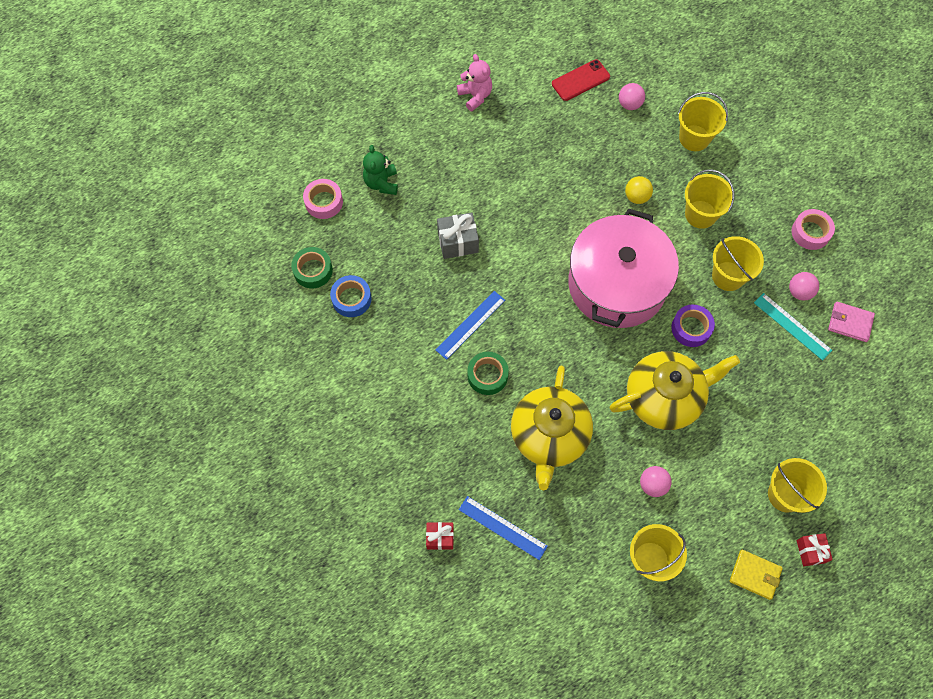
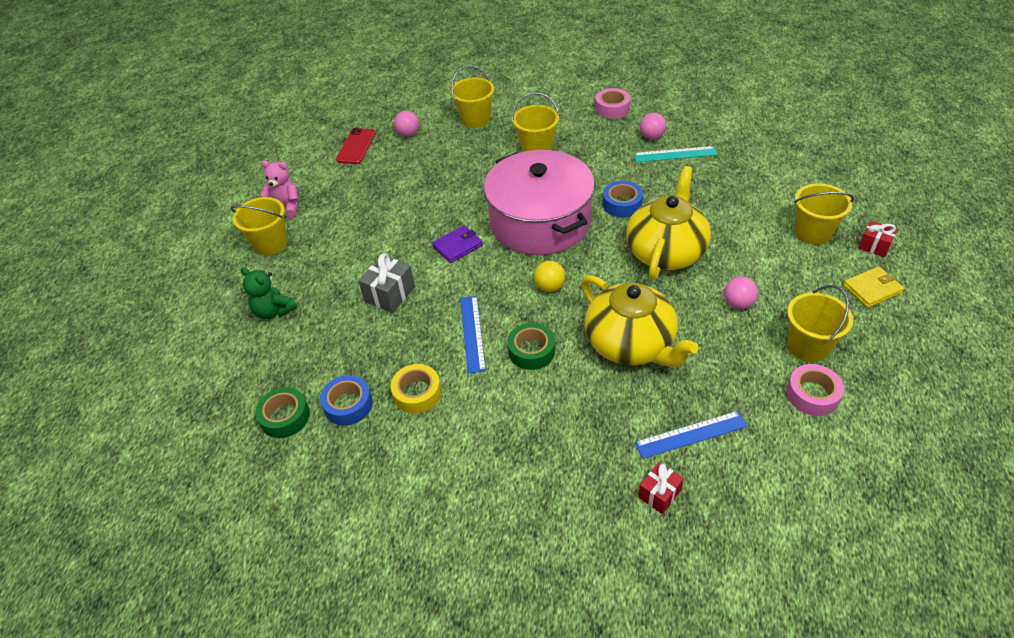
camera: 45 degrees left, 20 degrees down
pink tape [303,179,343,219] -> pink tape moved to [786,364,844,416]
yellow ball [625,176,653,204] -> yellow ball moved to [534,261,565,292]
purple tape [671,304,715,347] -> blue tape [602,181,643,217]
yellow bucket [712,236,764,291] -> yellow bucket moved to [231,197,287,255]
pink wallet [828,302,875,342] -> none
none -> yellow tape [391,364,441,414]
none -> purple wallet [432,225,483,263]

